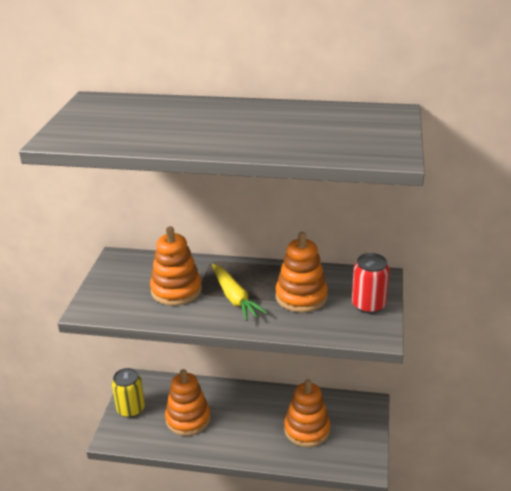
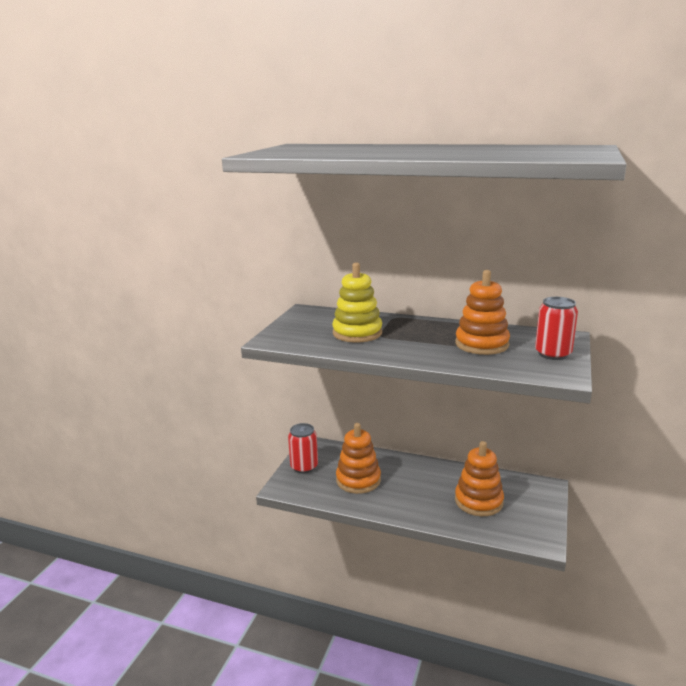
camera: 10 degrees right, 10 degrees down
yellow can [112,368,145,418] -> red can [288,423,318,473]
orange stacking toy [150,226,202,306] -> yellow stacking toy [332,263,382,343]
yellow carrot [212,264,267,321] -> none

